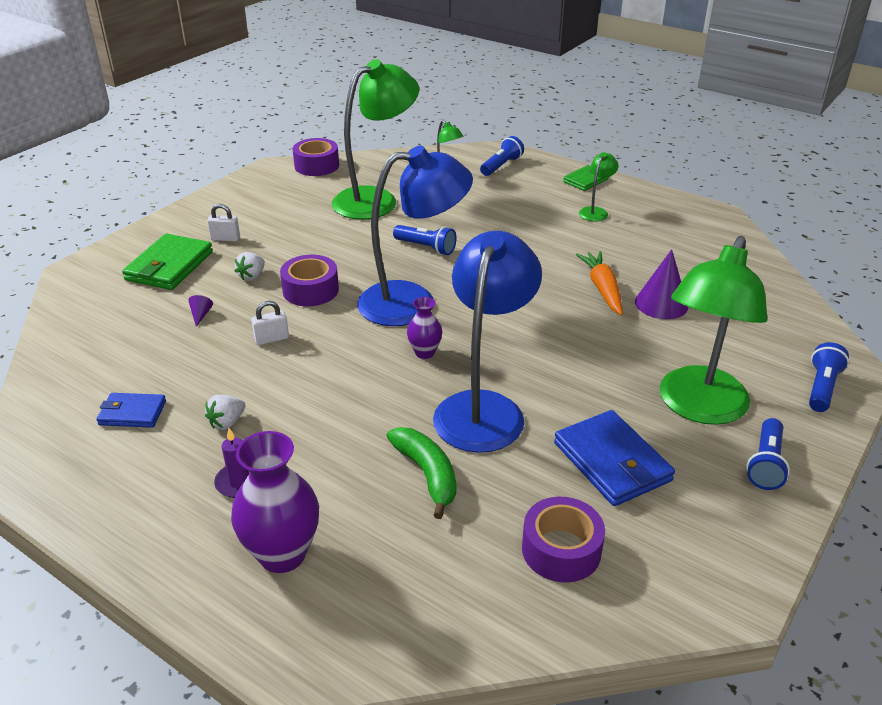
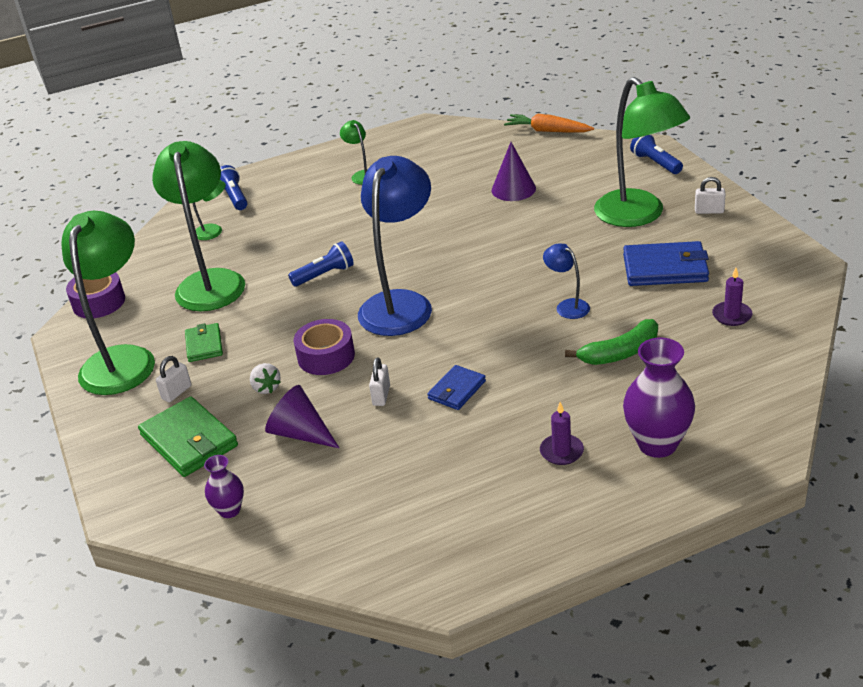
camera: 55 degrees left, 0 degrees up
blue wallet [96,393,166,428] -> blue wallet moved to [427,365,486,410]
purple cone [188,295,213,327] -> purple cone [265,385,339,448], size x2.20
white strawberry [205,395,245,430] -> none
green banana [386,427,456,519] -> green banana turned 150 degrees clockwise [565,319,658,365]
purple vase [407,297,442,359] -> purple vase moved to [204,455,244,518]
blue lamp [433,231,542,453] -> blue lamp [543,243,590,319], size x0.44
purple tape [522,497,605,582] -> purple candle [712,268,752,326]
green wallet [563,165,609,191] -> green wallet moved to [185,323,223,362]
orange carrot [576,251,623,315] -> orange carrot moved to [504,114,594,133]
blue flashlight [747,418,790,490] -> white padlock [695,177,726,214]
none -> green lamp [62,211,155,395]

